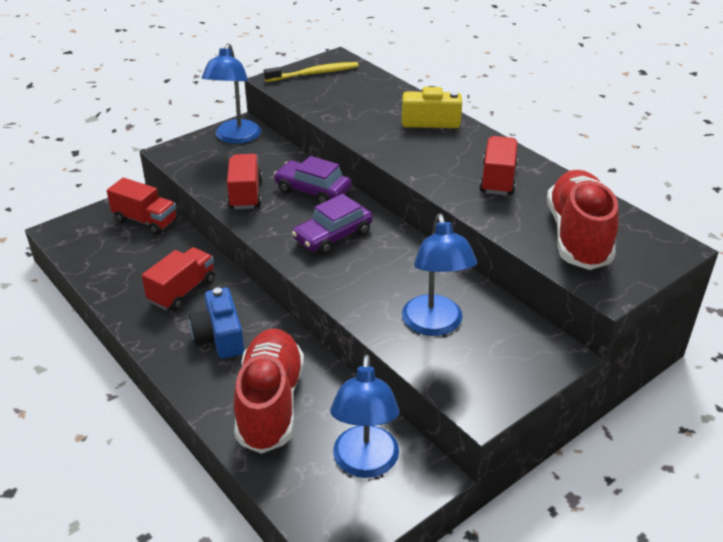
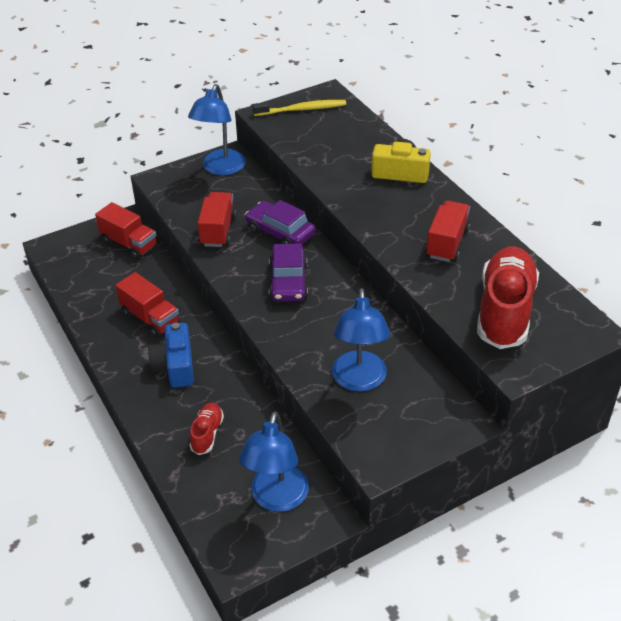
camera: 10 degrees right, 5 degrees up
red truck [141,247,215,311] -> red truck turned 90 degrees clockwise [115,272,180,337]
red shoe [234,328,304,454] -> red shoe [190,403,224,455], size x0.47
purple car [292,194,373,255] -> purple car turned 60 degrees counterclockwise [269,243,308,302]

